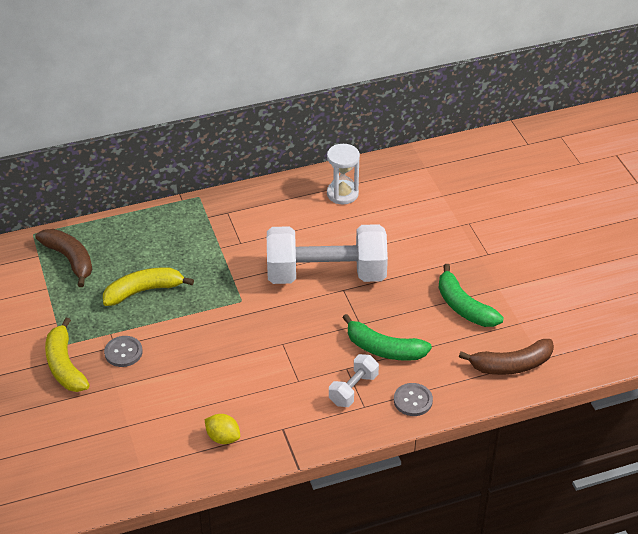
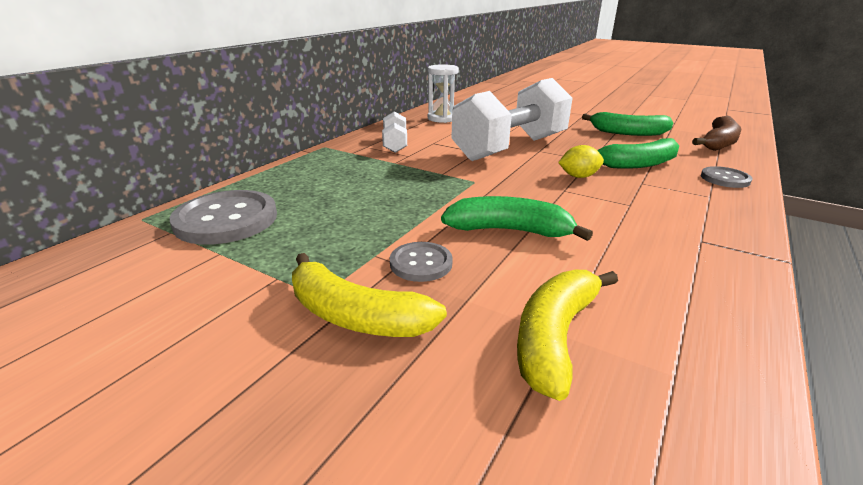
camera: 40 degrees left, 15 degrees down
brown banana [35,229,92,287] -> grey button [170,190,277,245]
yellow banana [103,267,194,306] -> yellow banana moved to [517,270,618,401]
yellow lemon [205,414,240,444] -> yellow lemon moved to [558,145,604,178]
white dumbbell [329,354,379,407] -> white dumbbell moved to [382,111,407,153]
none -> green banana [441,196,593,241]

